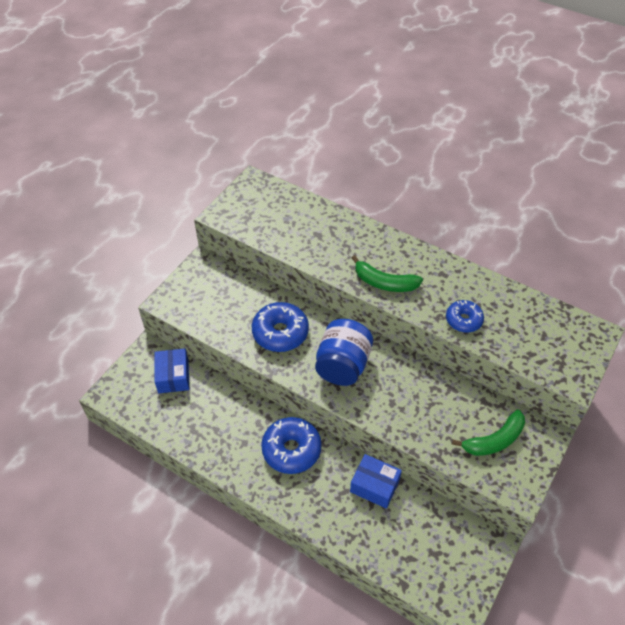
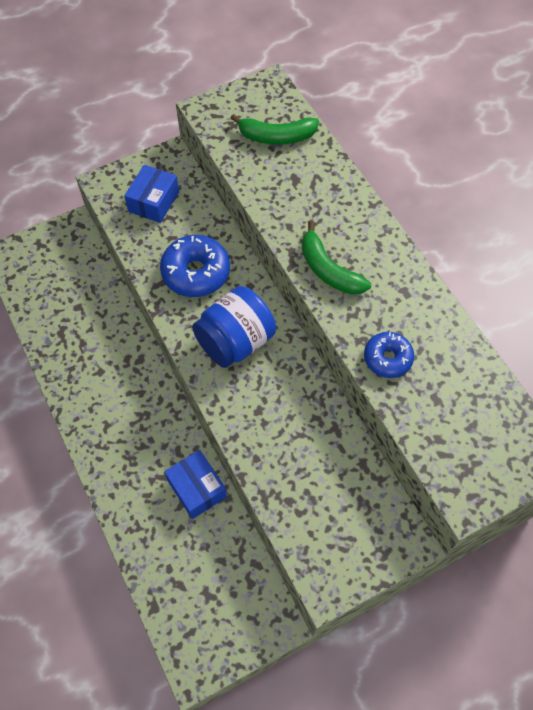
camera: 30 degrees right, 10 degrees up
blue box [154,349,189,393] -> blue box moved to [124,165,179,223]
blue donut [261,417,322,474] -> none
green banana [452,409,525,456] -> green banana moved to [231,114,319,145]

